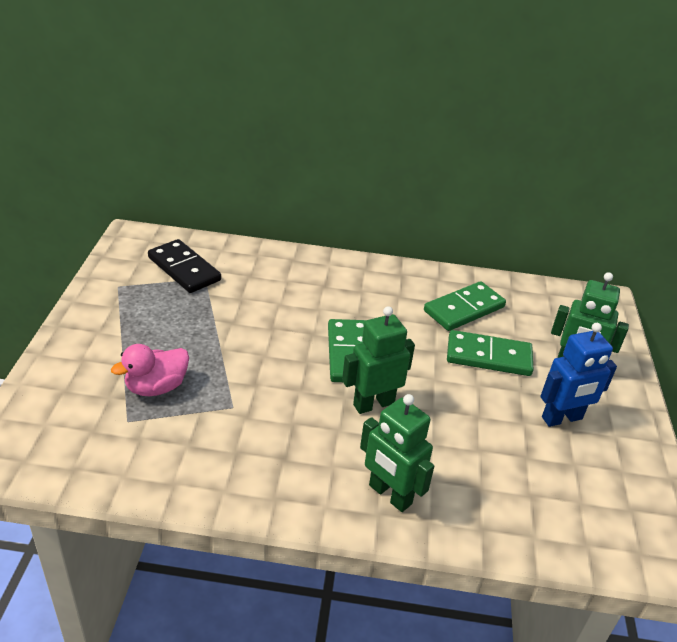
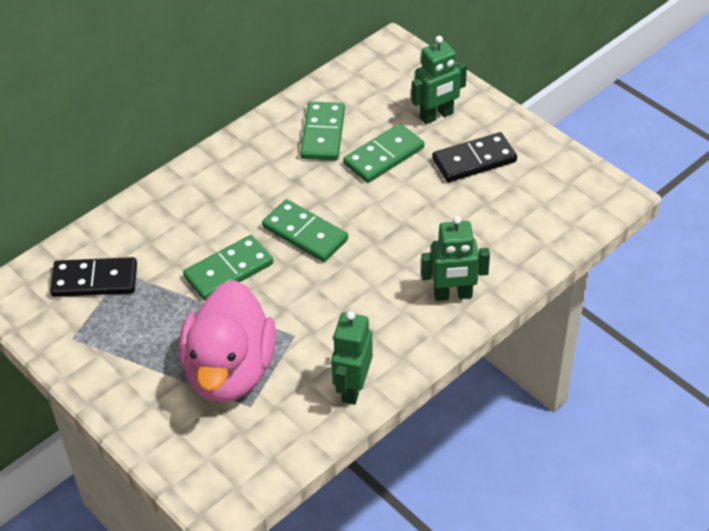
camera: 45 degrees left, 10 degrees up
pink duck [111,344,189,396] -> pink duck [179,280,276,402], size x1.97
green robot [342,306,415,414] -> green robot moved to [331,311,373,405]
blue robot [540,323,617,427] -> black domino [432,132,517,182]
none -> green domino [183,235,273,300]

